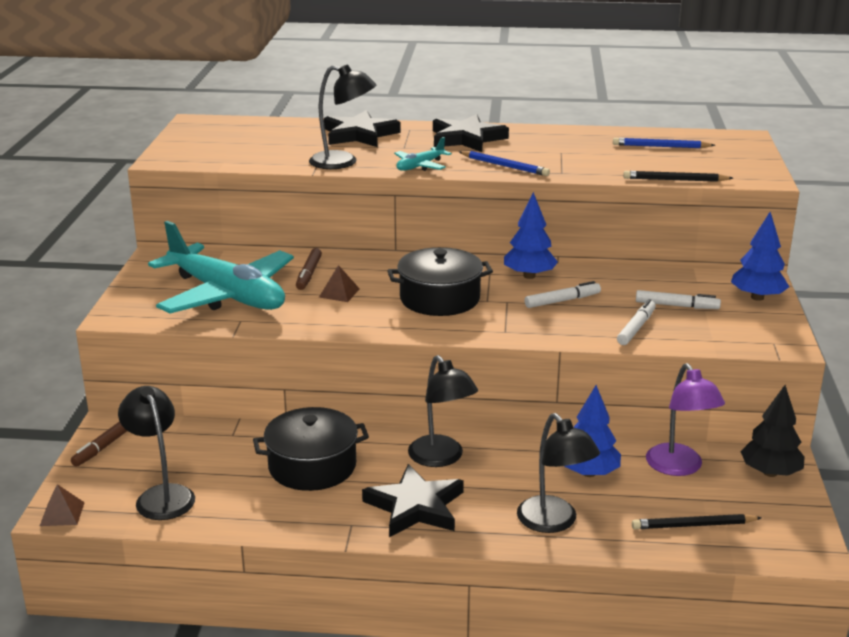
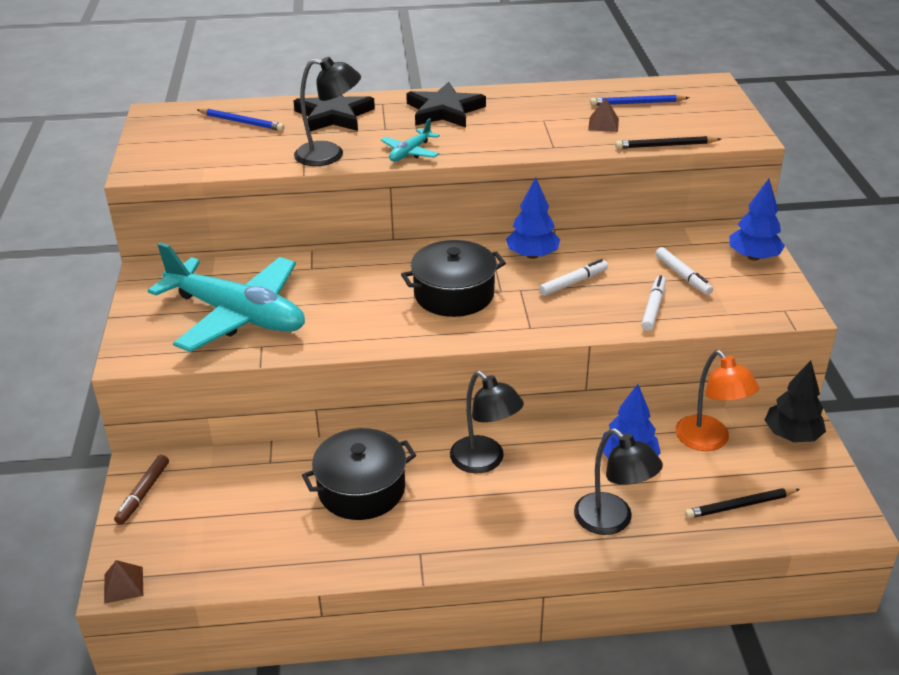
camera: 10 degrees left, 10 degrees up
black lamp [118,386,195,520] -> none
brown marker [296,248,322,290] -> none
brown pyramid [319,265,360,302] -> brown pyramid moved to [588,98,619,132]
black star [362,464,464,537] -> none
blue pencil [459,151,550,176] -> blue pencil moved to [197,109,285,131]
white marker [636,290,721,309] -> white marker turned 60 degrees clockwise [655,247,713,295]
purple lamp [646,363,725,476] -> orange lamp [675,350,759,451]

